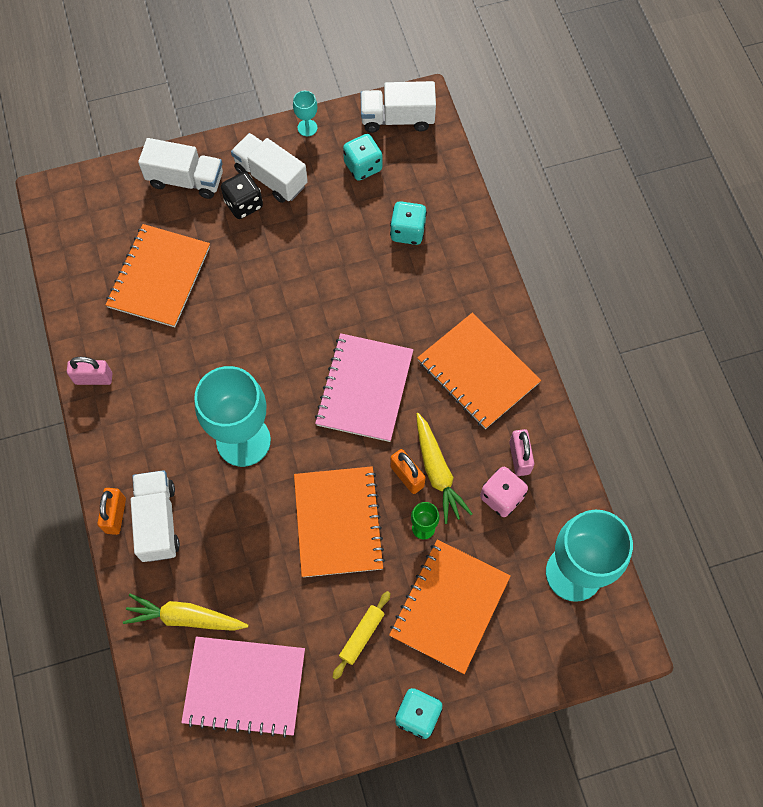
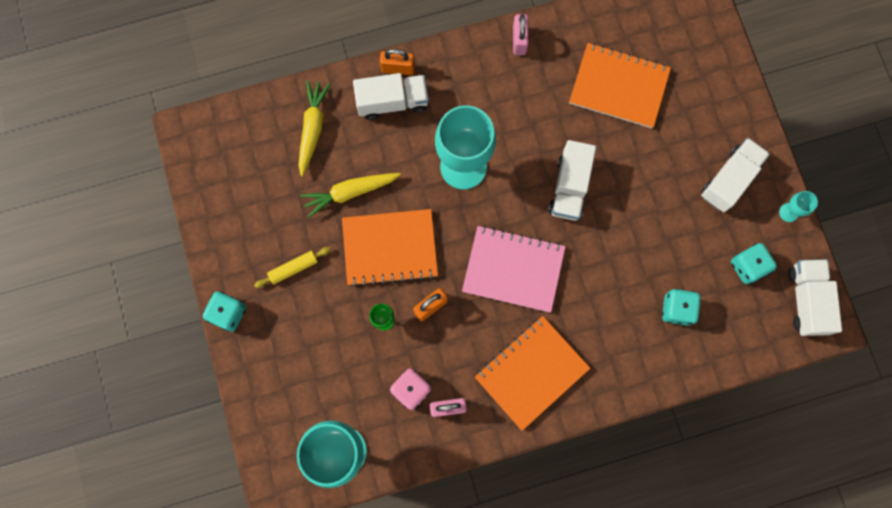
camera: 90 degrees right, 10 degrees up
white truck [138,138,223,199] -> white truck moved to [548,140,596,221]
pink notebook [181,636,305,738] -> none
black dice [221,172,263,219] -> none
yellow rolling pin [333,591,391,680] -> yellow rolling pin turned 60 degrees counterclockwise [254,247,331,288]
orange notebook [389,539,511,674] -> none
yellow carrot [416,413,472,524] -> yellow carrot moved to [300,173,401,218]

